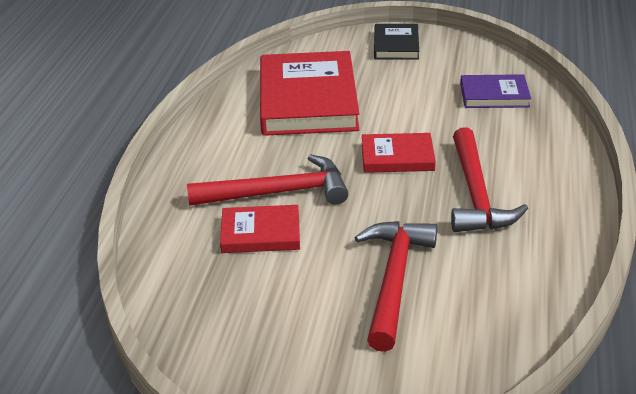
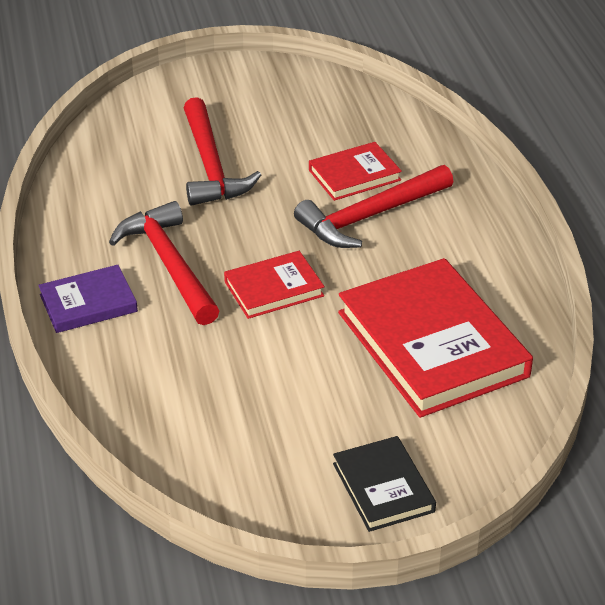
camera: 155 degrees right, 5 degrees up
purple book [460,74,531,108] -> purple book moved to [38,265,138,333]

